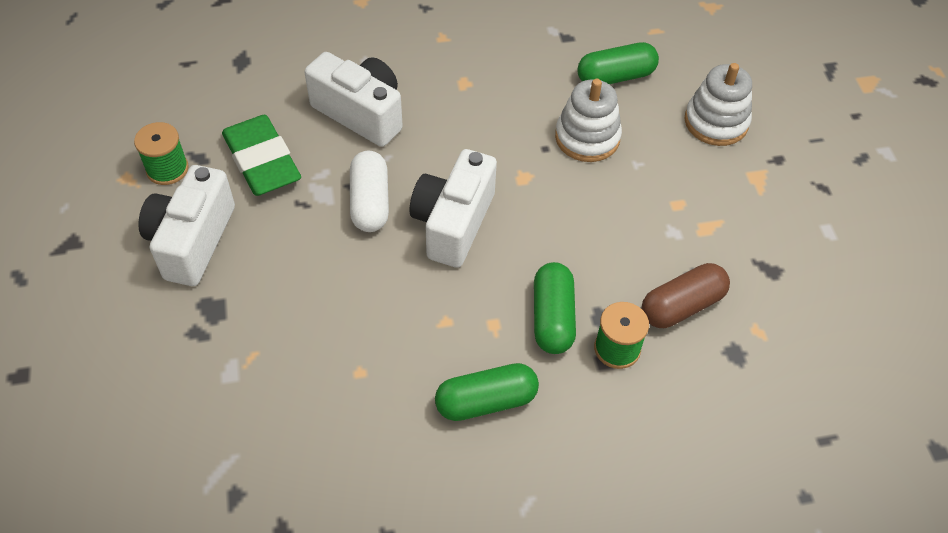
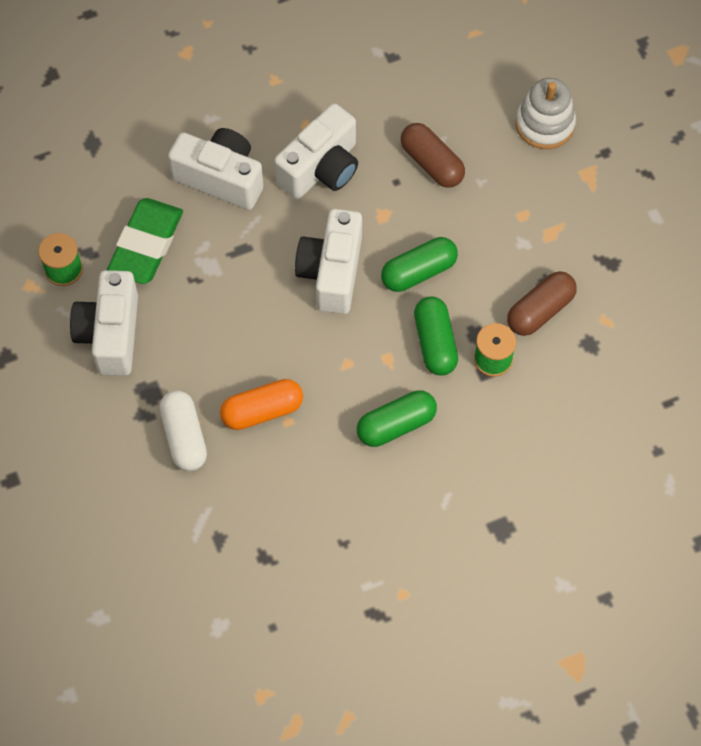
camera: 10 degrees left, 10 degrees up
green eraser [222,115,301,196] -> green eraser turned 60 degrees clockwise [107,198,183,284]
white capsule [350,150,389,232] -> white capsule moved to [159,390,207,471]
white stacking toy [555,79,622,162] -> brown capsule [401,123,465,188]
green capsule [577,42,659,84] -> green capsule moved to [381,237,458,292]
none -> orange capsule [220,379,303,430]
none -> white camera [274,103,358,199]

